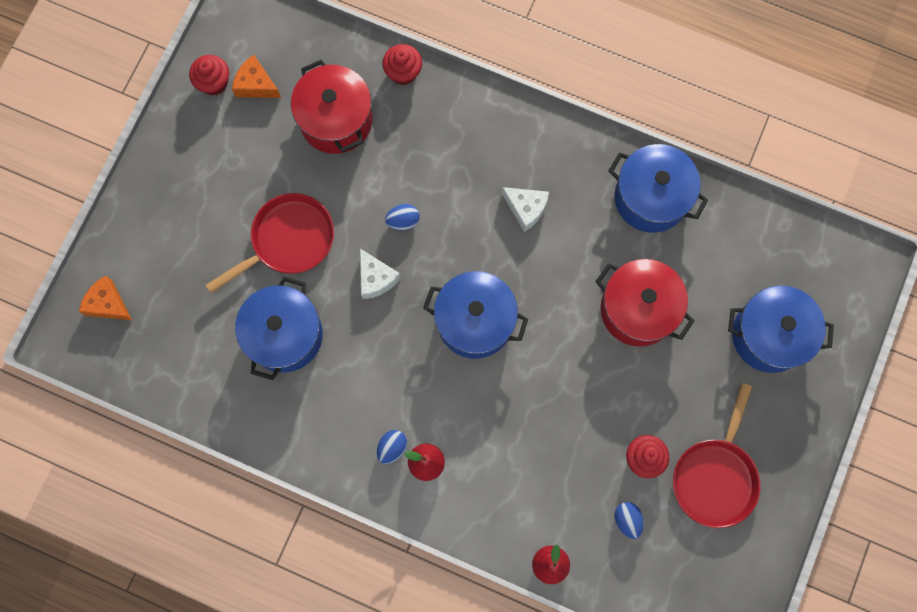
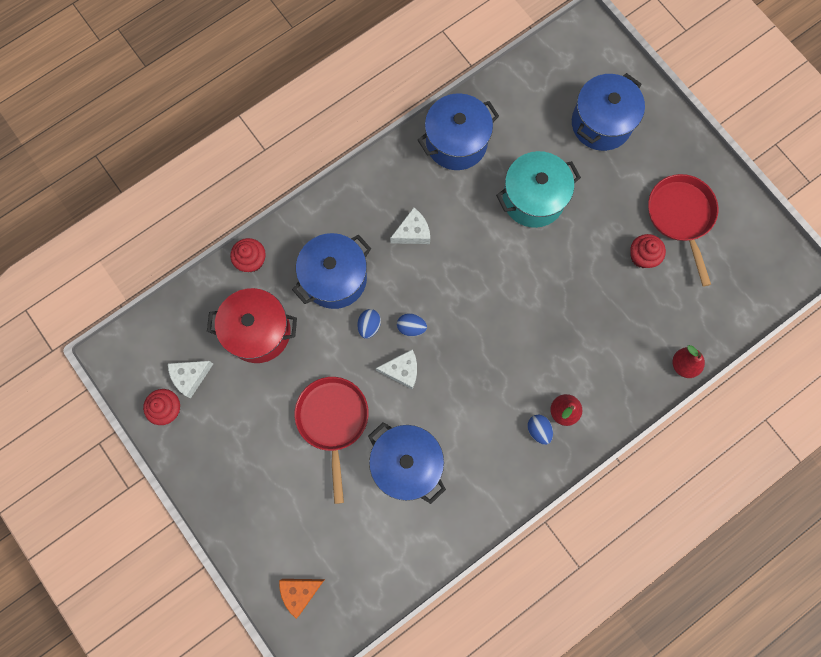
camera: 60 degrees left, 0 degrees up
orange cheese [232,55,281,98] -> white cheese [168,361,213,398]
blue pot [423,271,528,359] -> blue pot moved to [292,233,371,309]
red pot [595,259,694,347] -> turquoise pot [496,151,581,228]
blue egg [614,502,644,539] -> blue egg moved to [397,313,427,336]
red pan [673,383,761,528] -> red pan turned 150 degrees counterclockwise [648,174,718,286]

